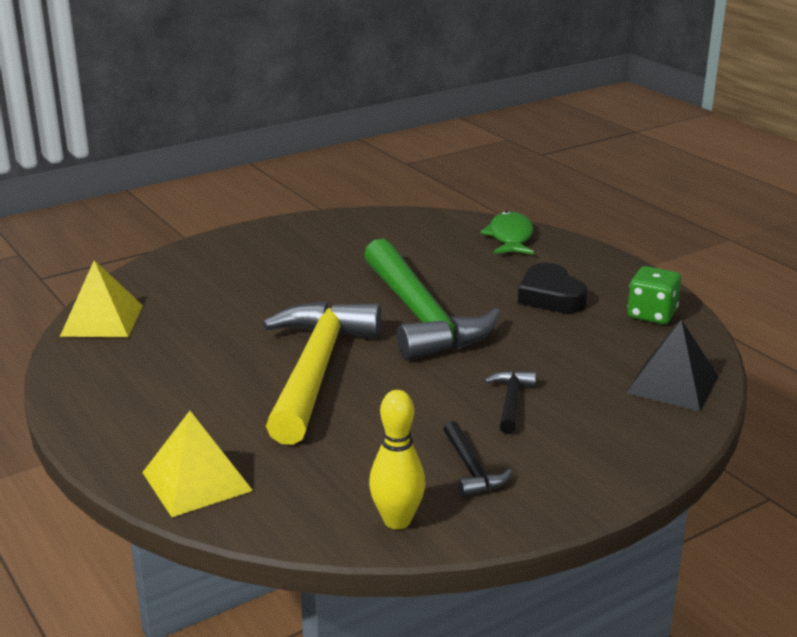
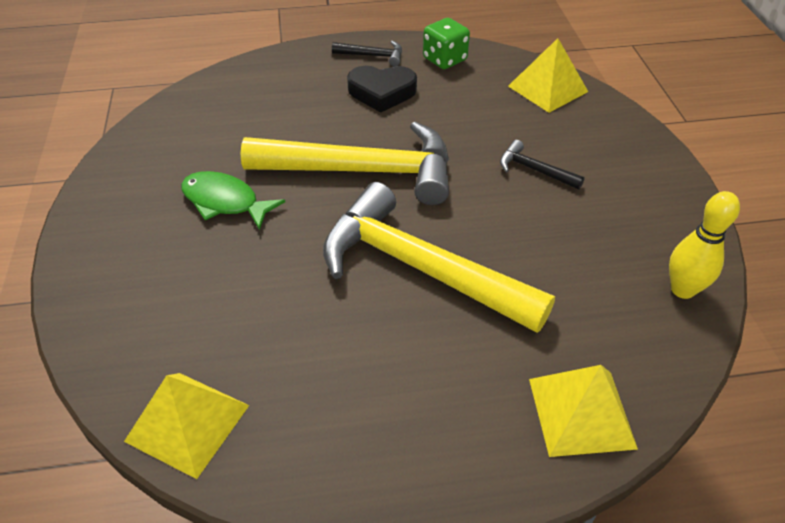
camera: 65 degrees left, 20 degrees up
green hammer [364,239,500,360] -> yellow hammer [241,122,449,205]
black hammer [443,421,512,496] -> black hammer moved to [332,41,402,66]
green fish [480,211,534,255] -> green fish moved to [181,171,285,230]
black pyramid [626,320,719,412] -> yellow pyramid [508,38,588,113]

